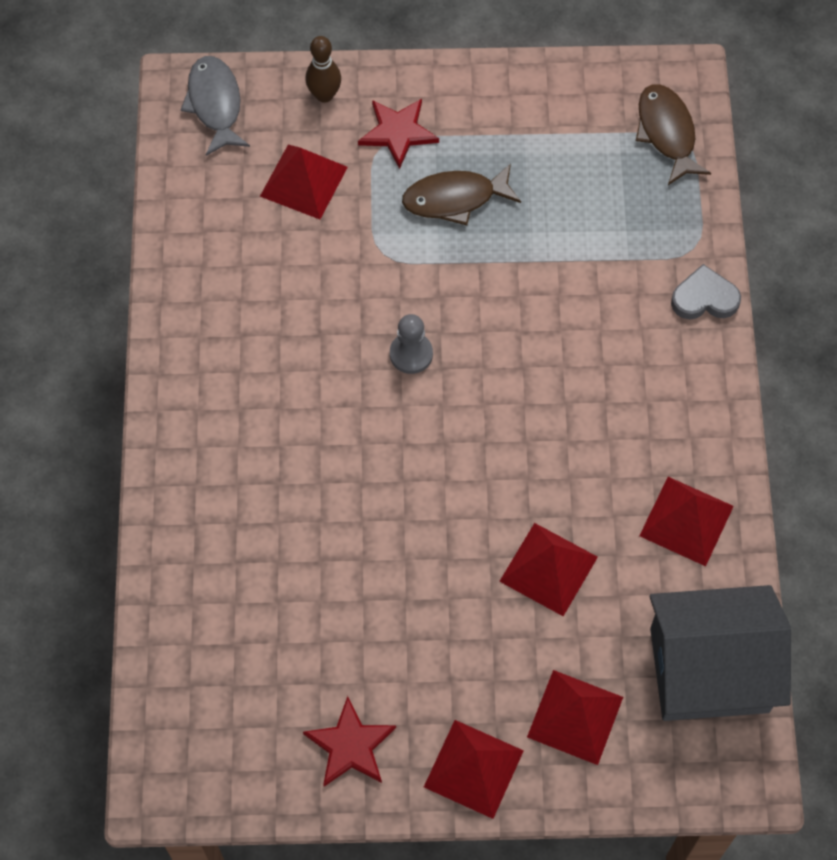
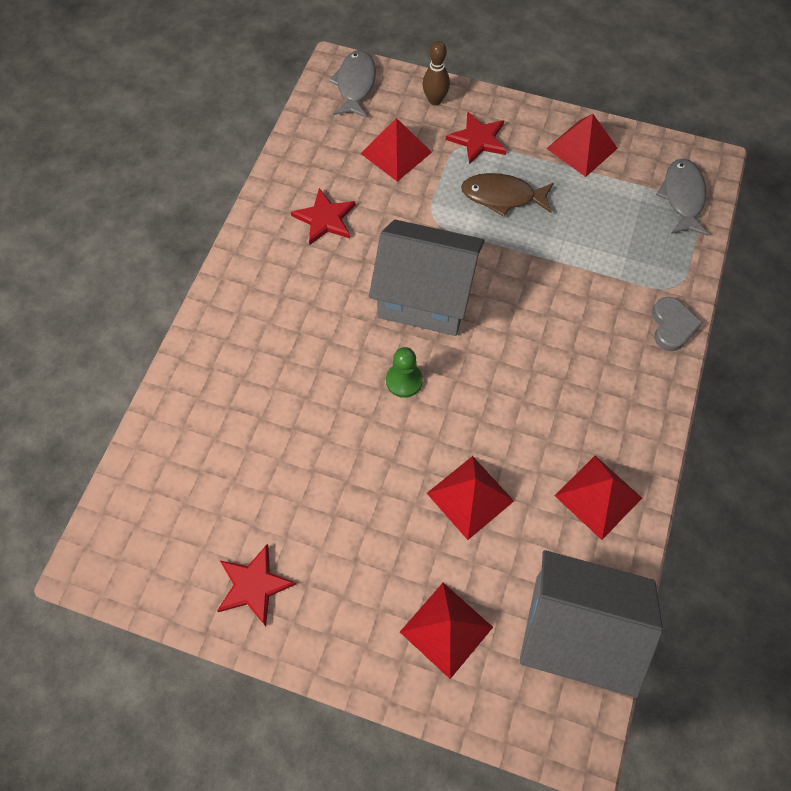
camera: 20 degrees right, 0 degrees up
grey pawn [390,314,433,374] -> grey house [369,220,485,336]
red pyramid [424,720,524,819] -> red pyramid moved to [546,114,618,177]
brown fish [636,84,711,185] -> grey fish [656,158,709,236]
grey heart [671,264,741,320] -> grey heart turned 75 degrees clockwise [652,297,703,351]
none -> red star [291,188,356,245]
none -> green pawn [386,347,423,398]

